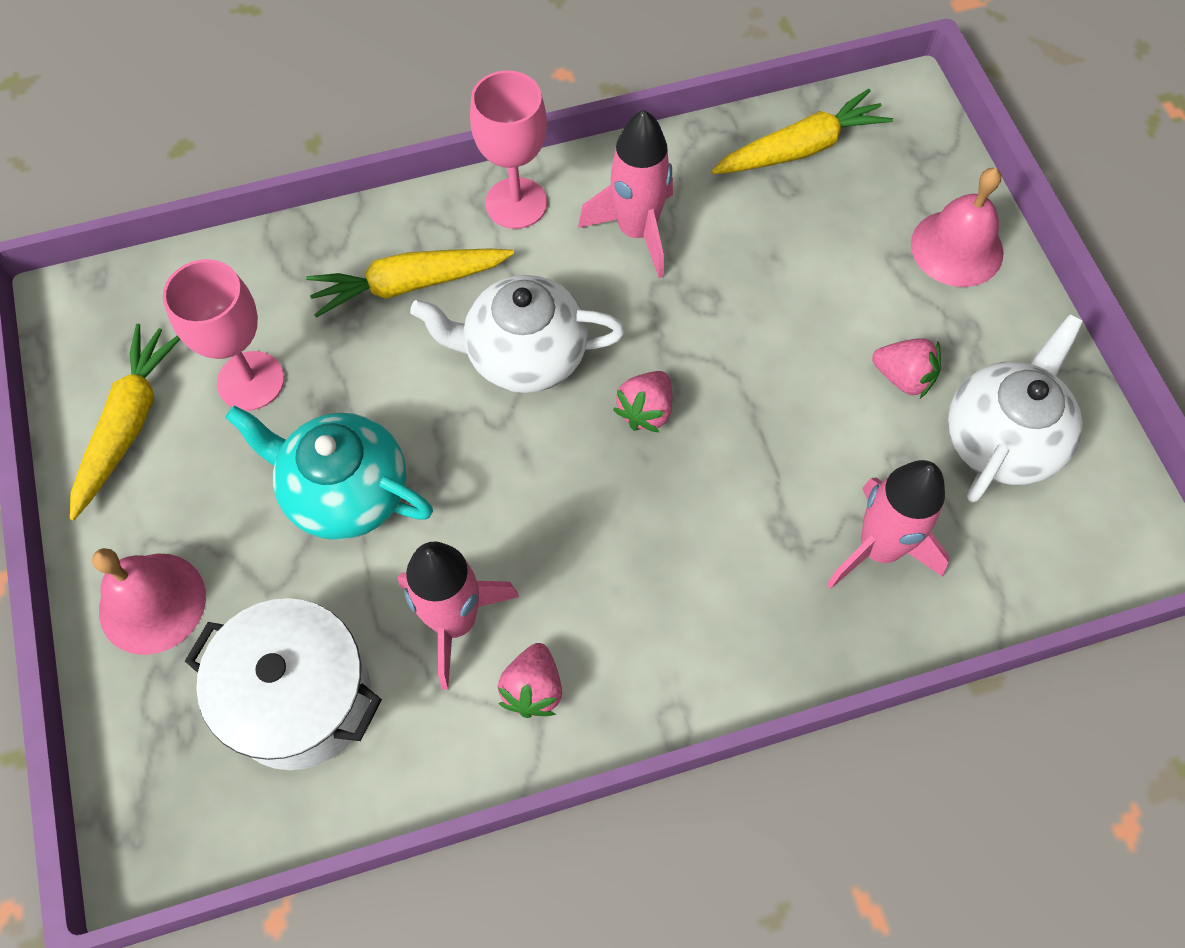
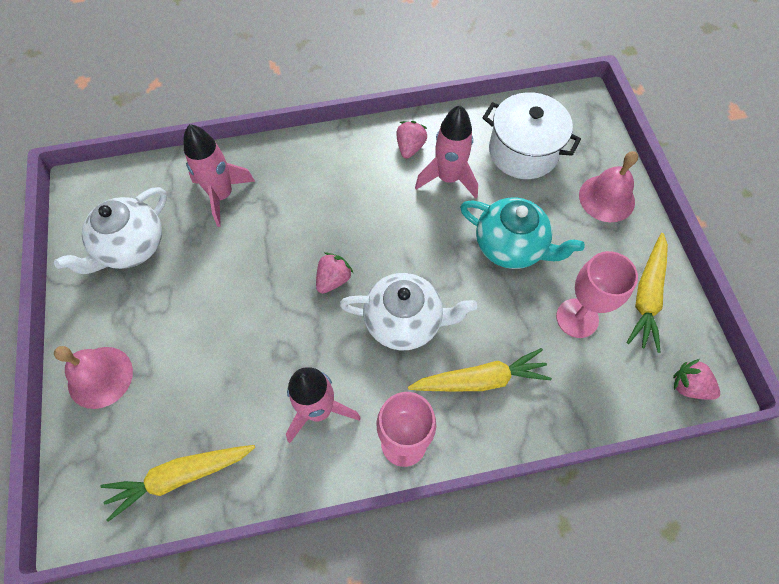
camera: 175 degrees left, 0 degrees up
pink strawberry [872,338,941,398] -> pink strawberry moved to [673,359,720,400]

